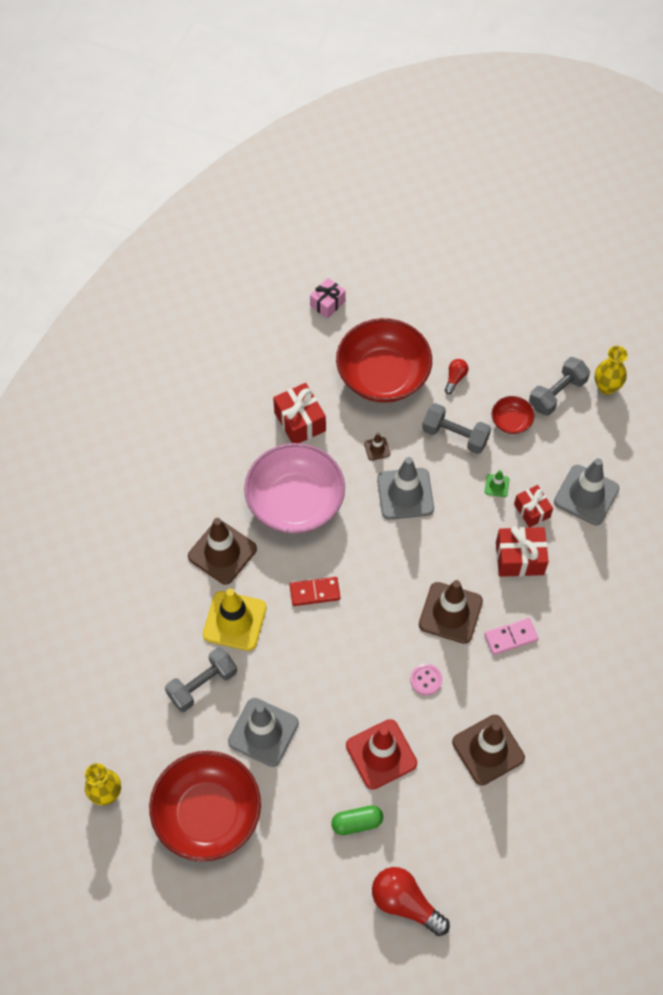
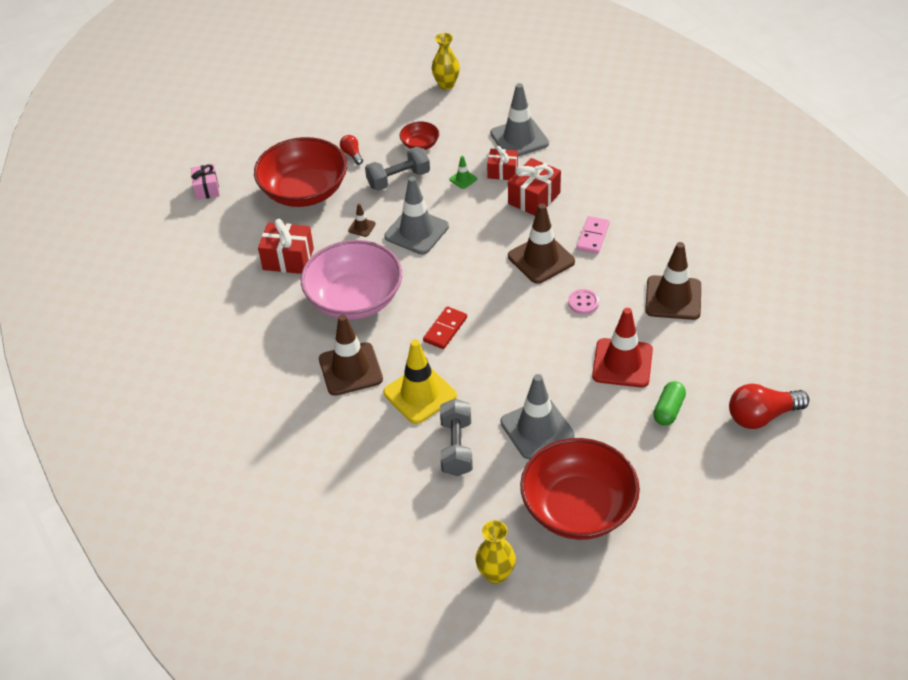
camera: 50 degrees left, 15 degrees down
grey dumbbell [529,357,590,416] -> none

